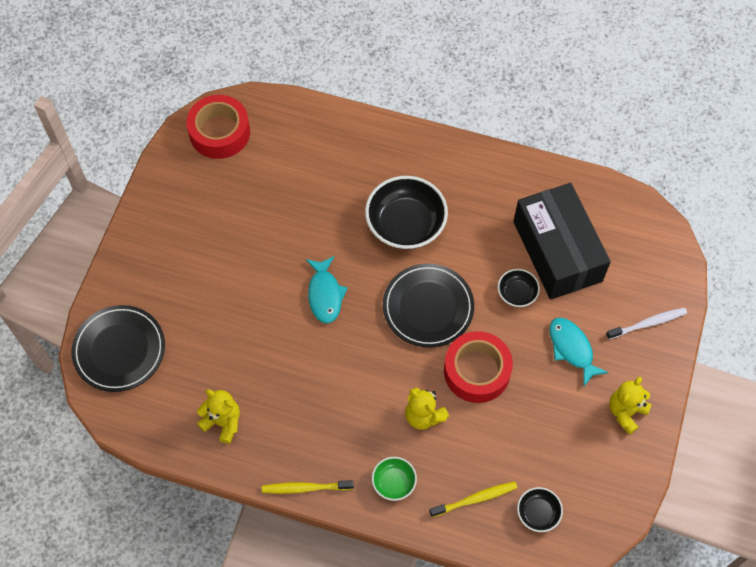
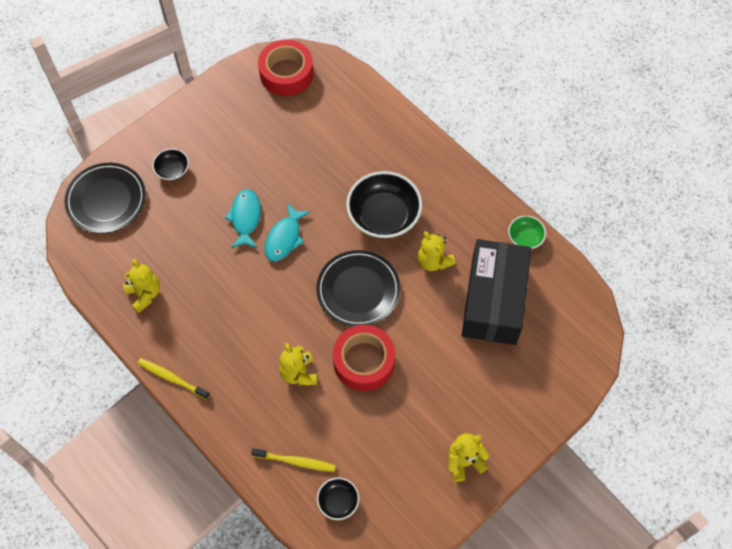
camera: 30 degrees right, 0 degrees up
green bowl [372,457,417,501] -> green bowl moved to [508,215,546,249]
black bowl [498,269,540,307] -> black bowl moved to [152,148,189,181]
turquoise fish [549,317,609,386] -> turquoise fish moved to [225,189,261,248]
white toothbrush [606,308,687,340] -> none
none -> yellow teddy bear [418,231,456,271]

